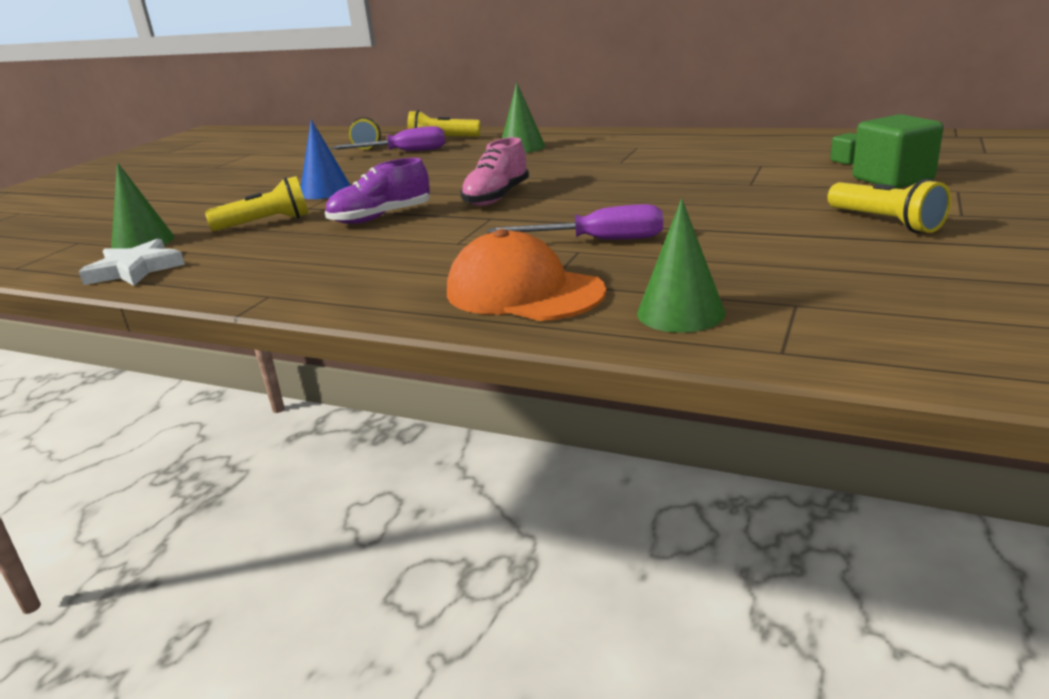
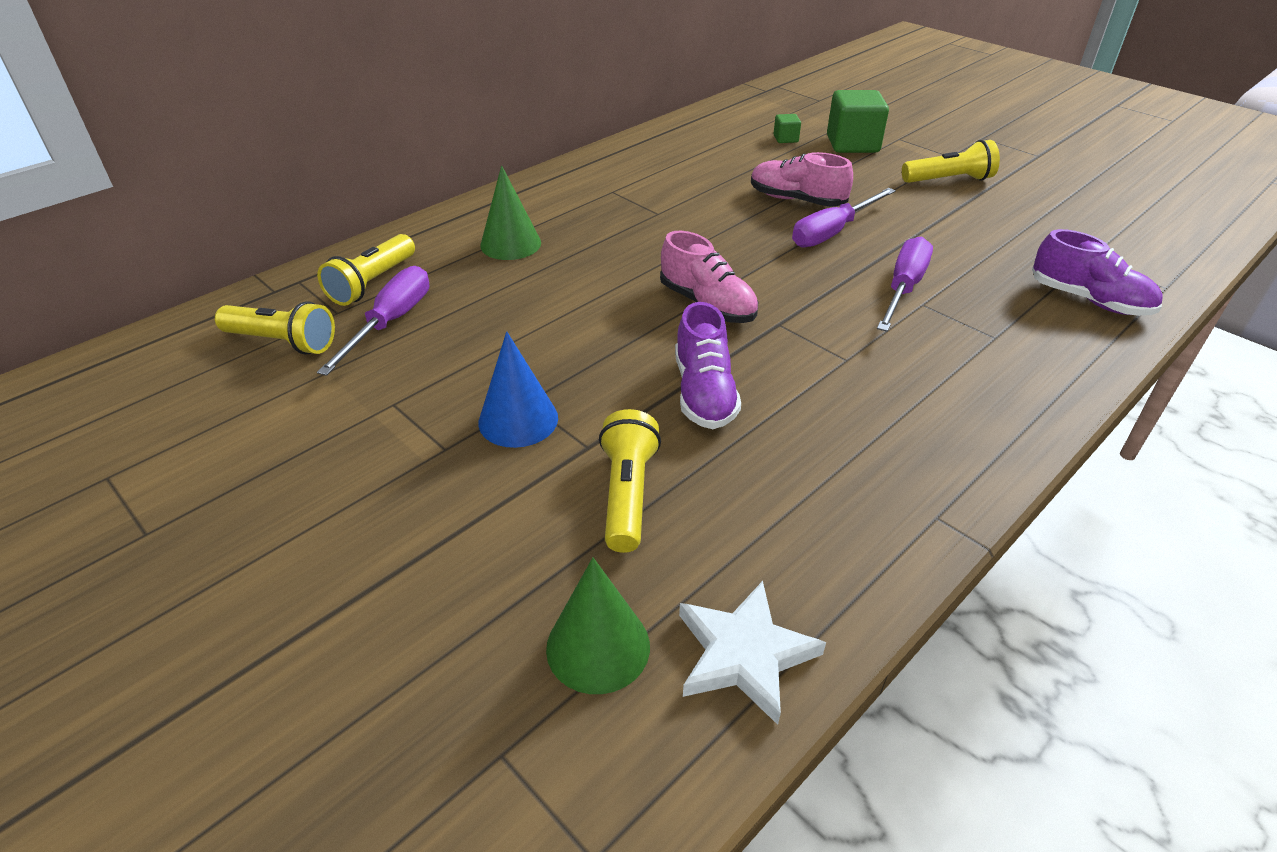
camera: 70 degrees left, 15 degrees up
orange cap [447,229,606,321] -> none
green cone [637,199,725,333] -> purple shoe [1032,229,1163,316]
none -> pink shoe [751,152,853,207]
none -> purple screwdriver [792,188,896,248]

